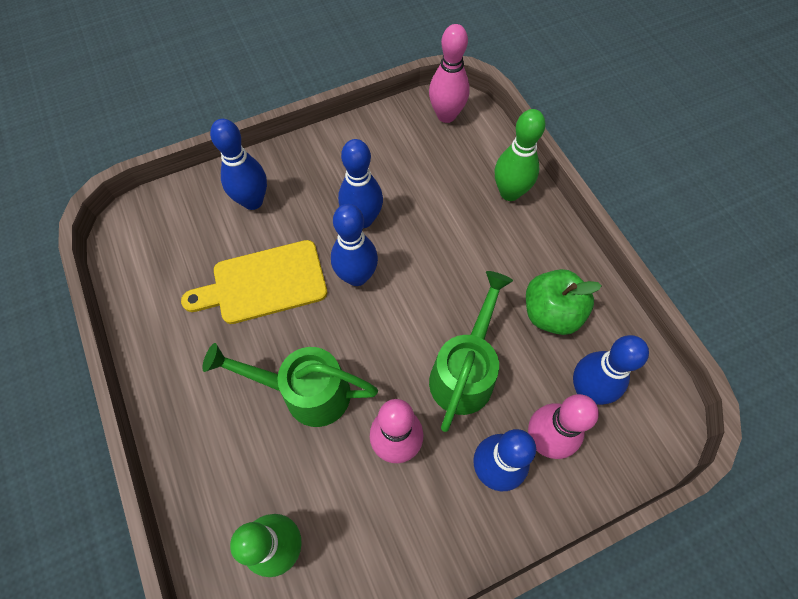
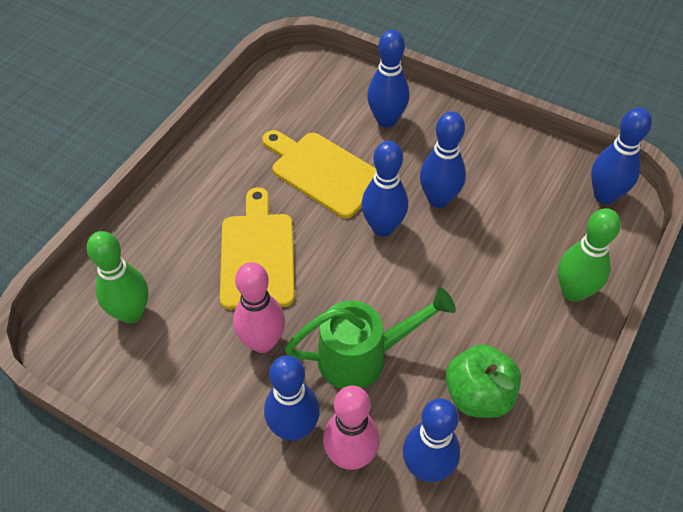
camera: 55 degrees right, 10 degrees down
green watering can [202,343,378,427] -> yellow cutting board [220,187,295,310]
pink bowling pin [429,24,470,123] -> blue bowling pin [591,107,652,204]

